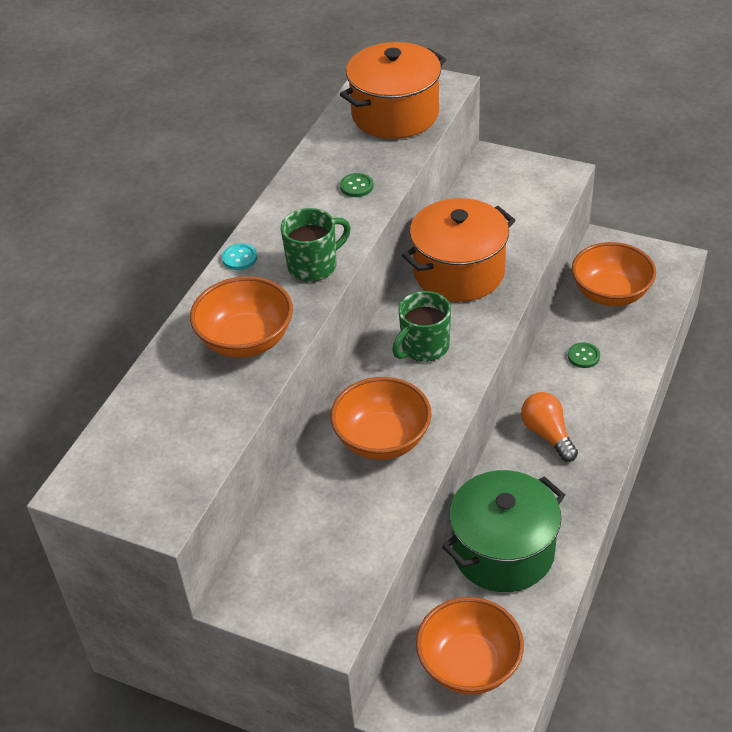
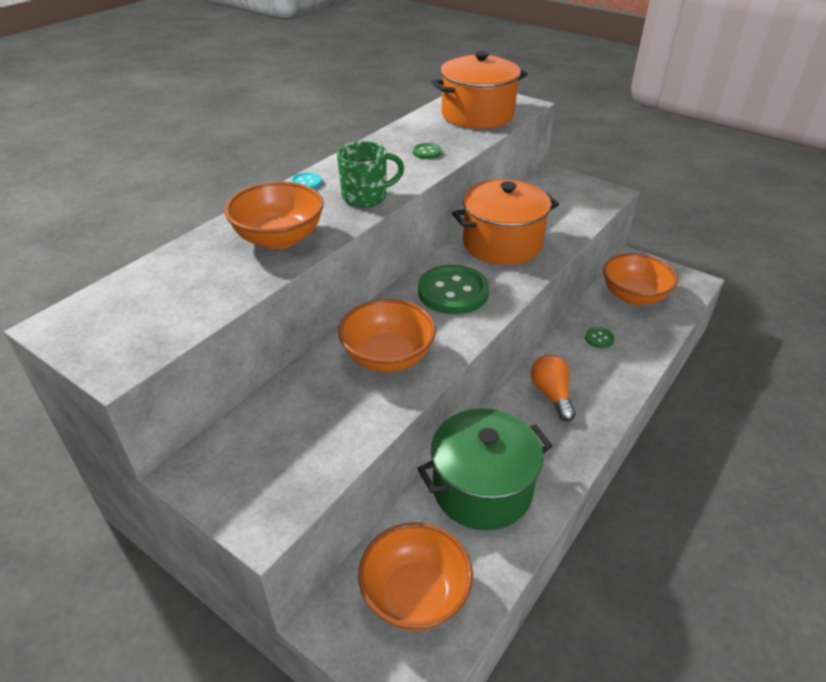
camera: 10 degrees right, 5 degrees down
green mug [392,291,451,362] -> green button [418,265,489,314]

